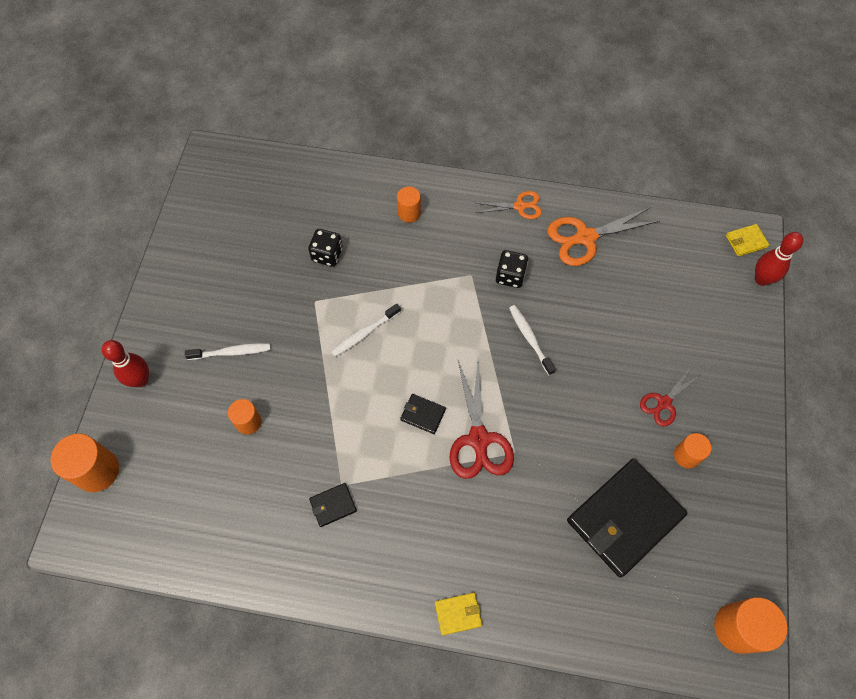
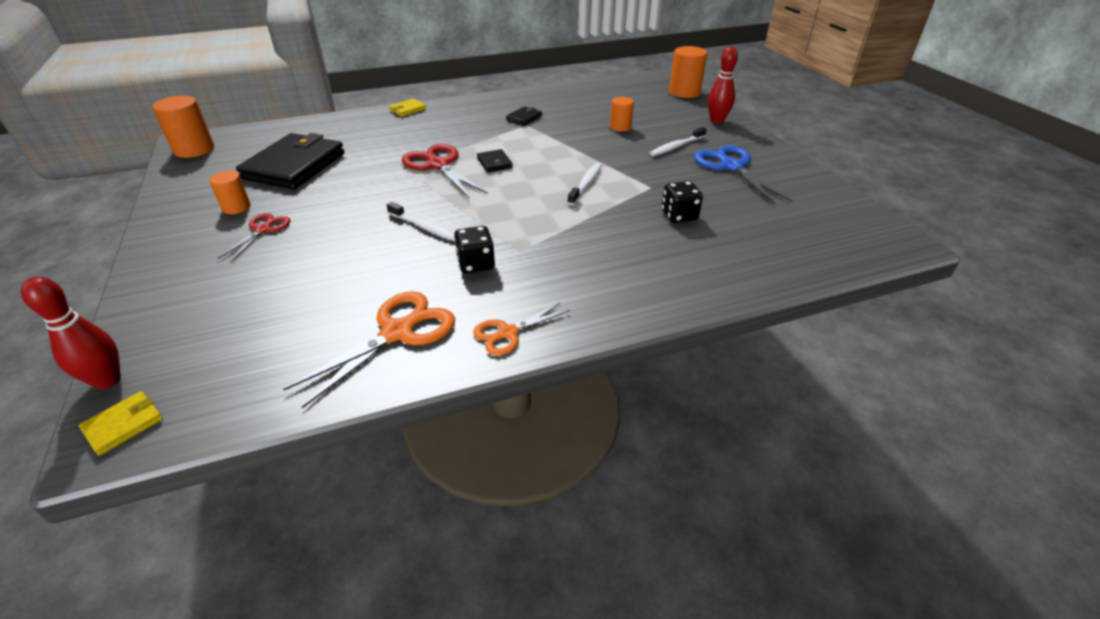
camera: 150 degrees right, 25 degrees down
orange cylinder [397,187,421,223] -> none
black wallet [400,394,446,434] -> black wallet turned 75 degrees clockwise [477,149,513,173]
none -> blue scissors [694,145,793,204]

